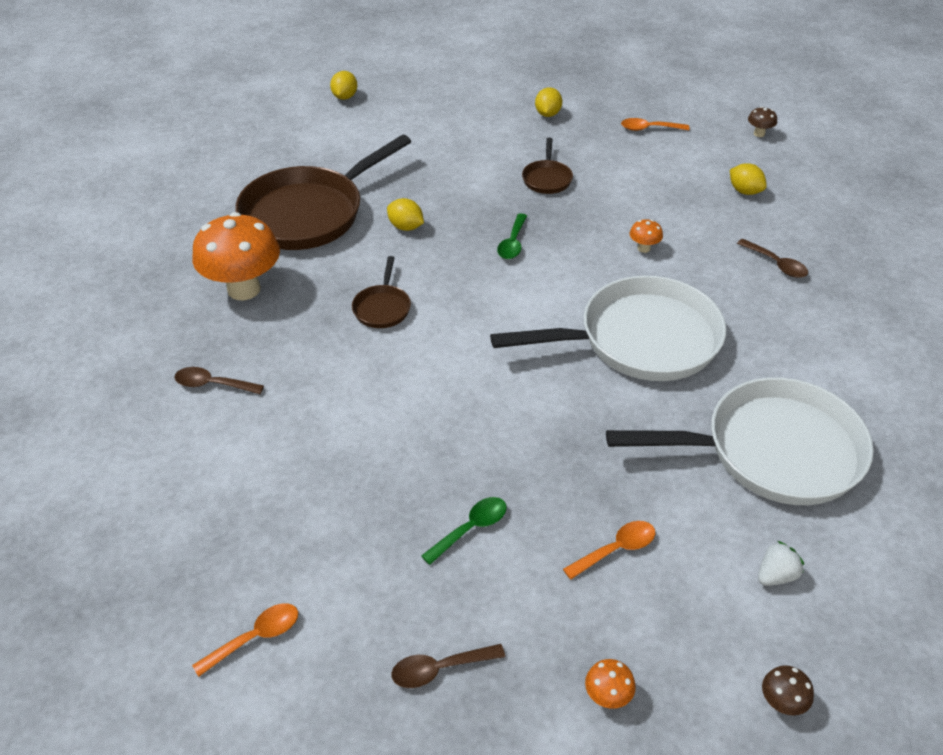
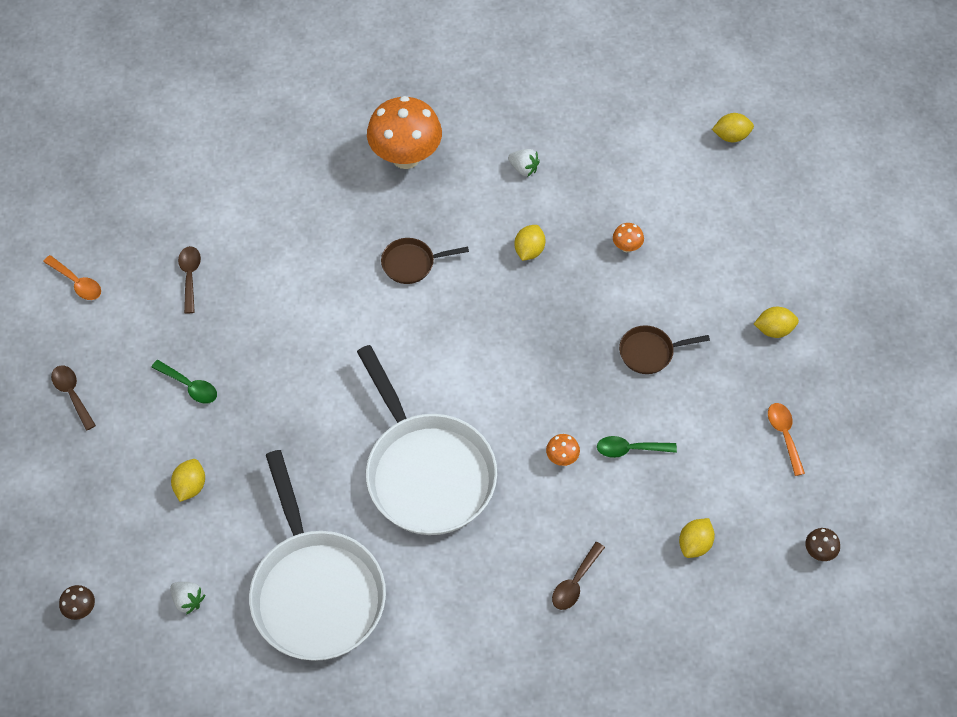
camera: 75 degrees right, 15 degrees up
brown spoon [174,367,264,394] -> brown spoon moved to [178,246,201,314]
brown pan [235,134,411,250] -> white strawberry [508,149,540,176]
green spoon [497,213,527,259] -> green spoon moved to [597,436,677,458]
orange spoon [563,521,655,580] -> yellow lemon [171,459,205,502]
orange mushroom [585,659,636,709] -> orange mushroom moved to [613,223,644,252]

